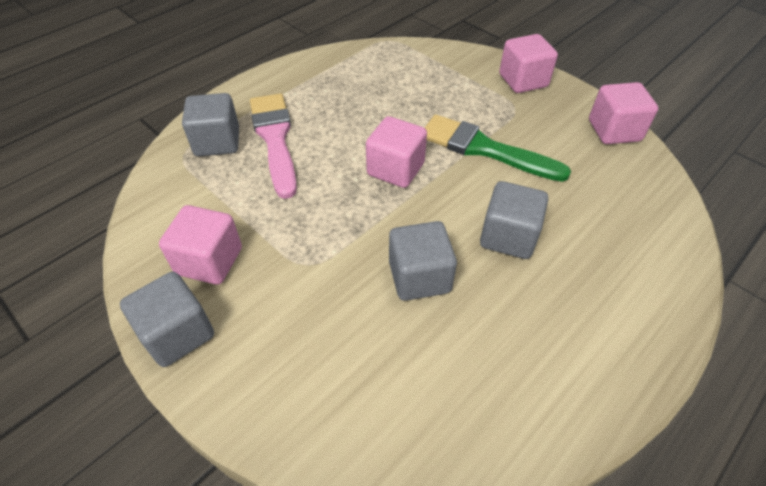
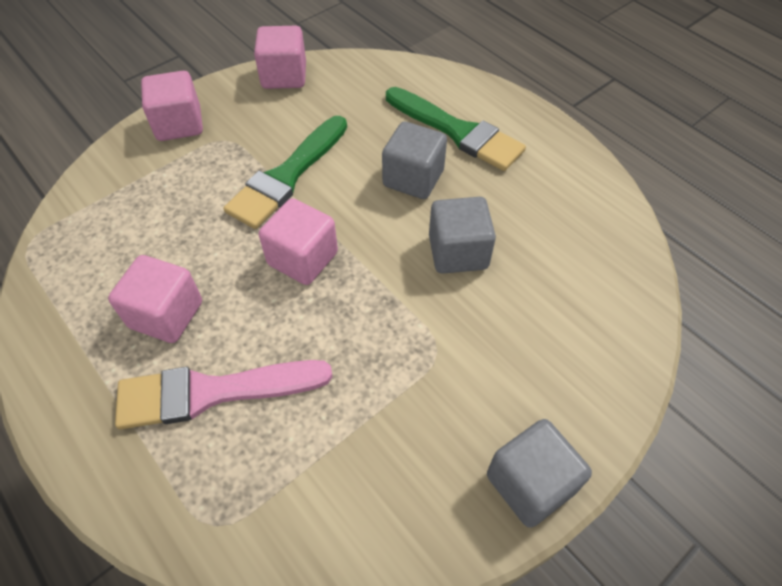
camera: 85 degrees left, 5 degrees up
pink cube [159,205,242,285] -> pink cube moved to [108,255,202,343]
grey cube [182,93,239,156] -> none
none -> green brush [386,87,526,171]

